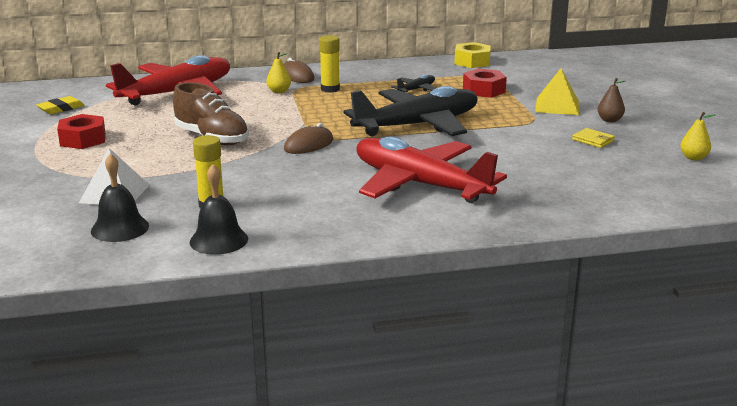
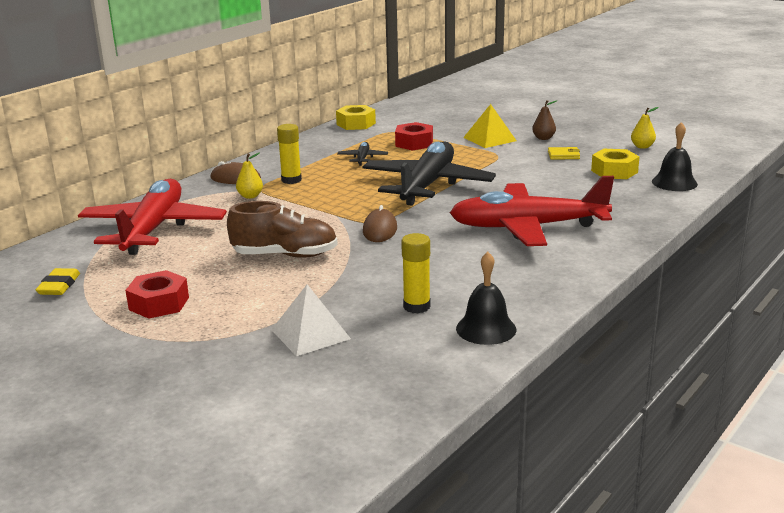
camera: 40 degrees left, 0 degrees up
black bell [91,153,149,242] -> black bell moved to [652,122,698,191]
none -> yellow nut [591,149,640,179]

